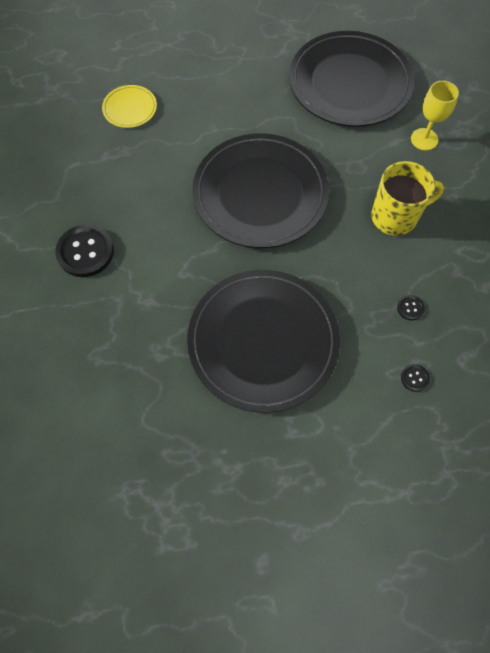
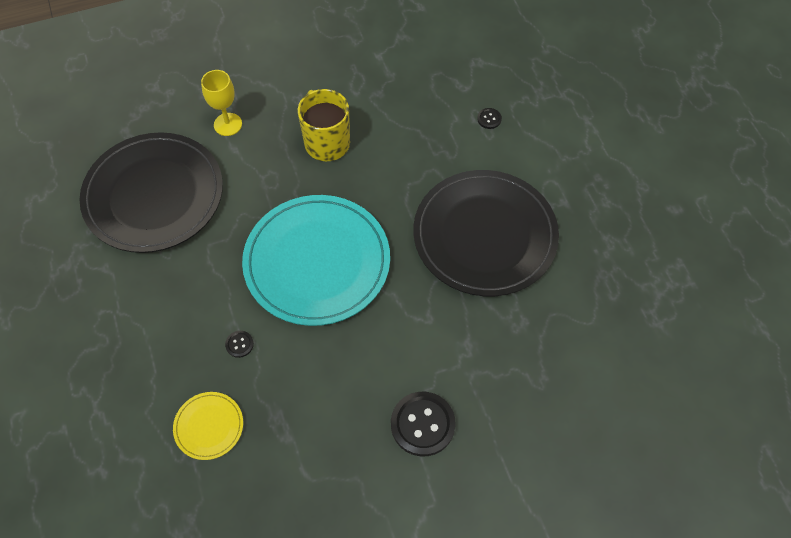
camera: 100 degrees left, 5 degrees down
black plate [192,133,329,248] -> turquoise plate [242,195,390,326]
black button [397,295,425,320] -> black button moved to [225,331,254,358]

